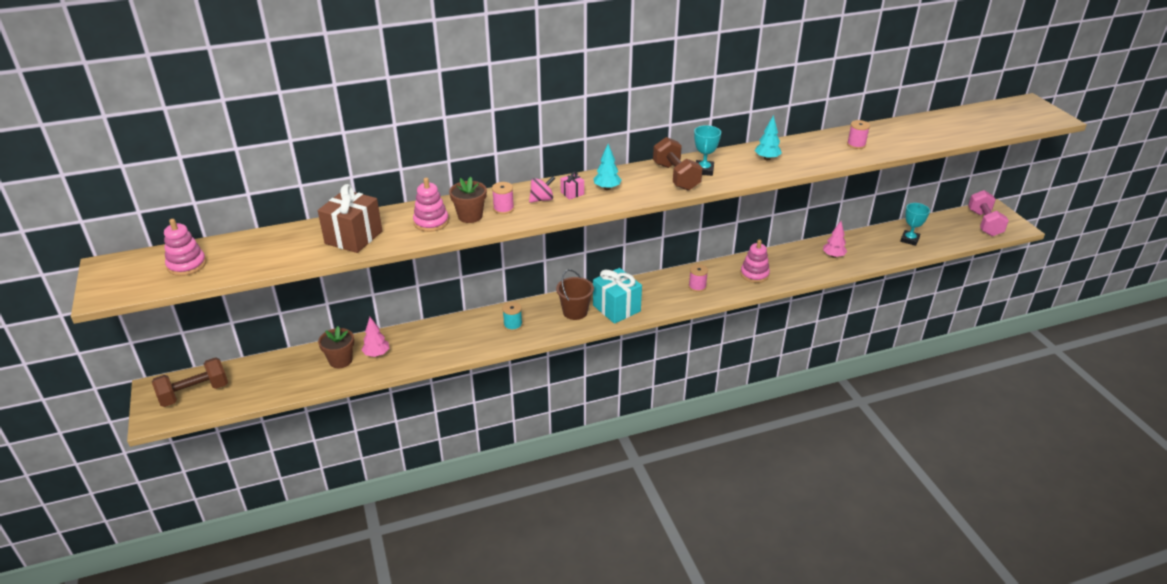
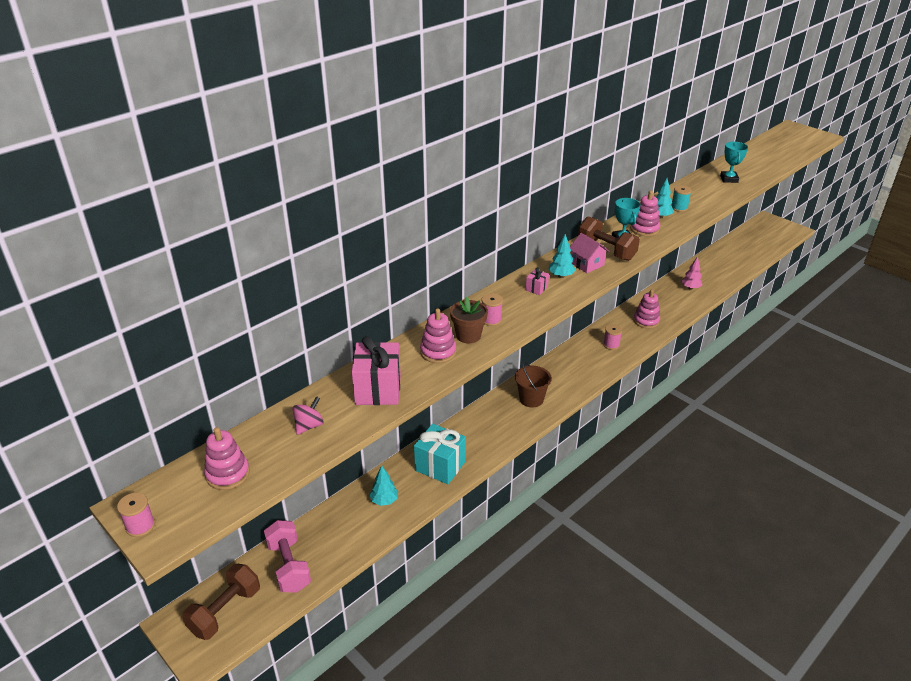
camera: 25 degrees left, 0 degrees up
brown gift [318,184,382,253] -> pink gift [352,336,401,405]
brown flower pot [318,326,354,368] -> none
pink tree [362,317,389,357] -> turquoise tree [369,465,398,506]
turquoise spool [502,302,522,331] -> turquoise spool moved to [671,185,692,212]
pink spinning top [529,176,555,203] -> pink spinning top moved to [292,396,324,435]
turquoise gift [593,268,642,324] -> turquoise gift moved to [414,424,466,484]
pink spool [847,120,870,149] -> pink spool moved to [117,493,155,537]
turquoise trophy [900,203,930,246] -> turquoise trophy moved to [720,142,748,183]
pink dumbbell [968,190,1009,236] -> pink dumbbell moved to [264,520,311,592]
none -> pink house [570,233,609,273]
none -> pink stacking toy [630,191,660,236]

